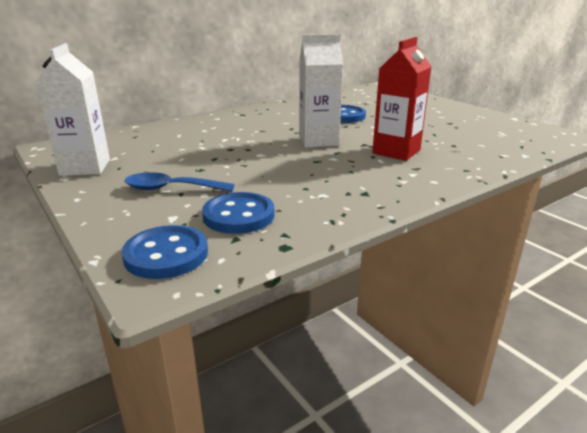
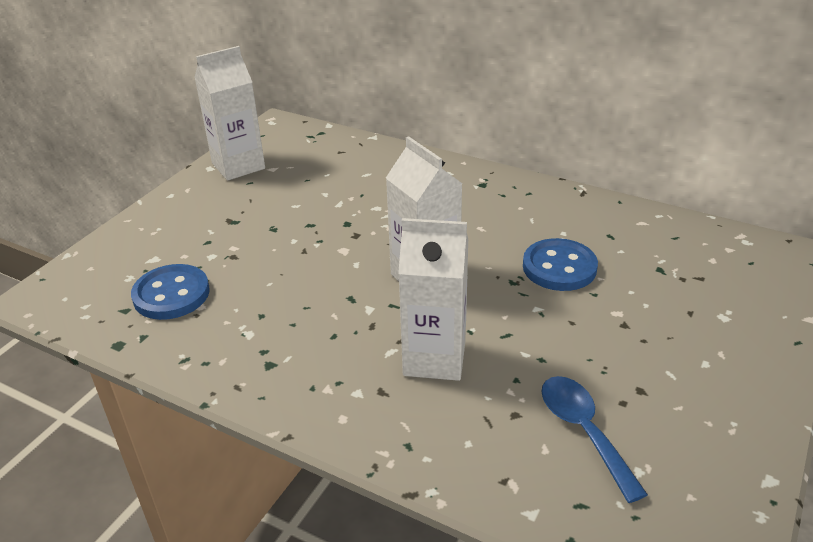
camera: 65 degrees right, 10 degrees up
blue button [122,225,208,279] -> none
blue spoon [124,172,235,192] -> blue spoon moved to [541,376,648,503]
red carton [372,37,432,161] -> white carton [398,218,468,381]

